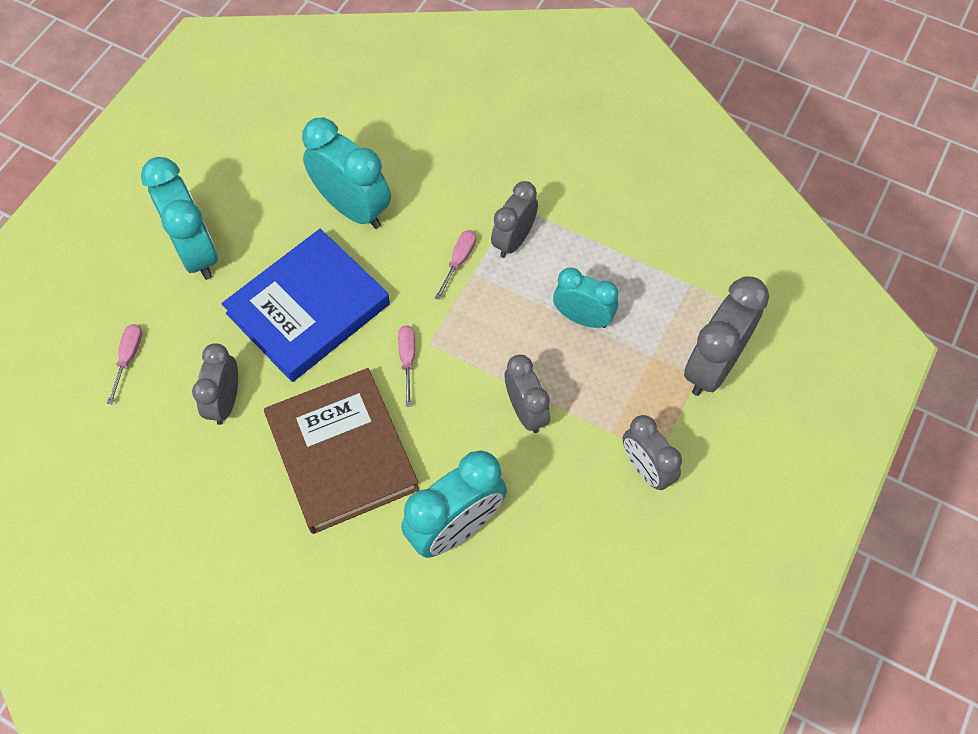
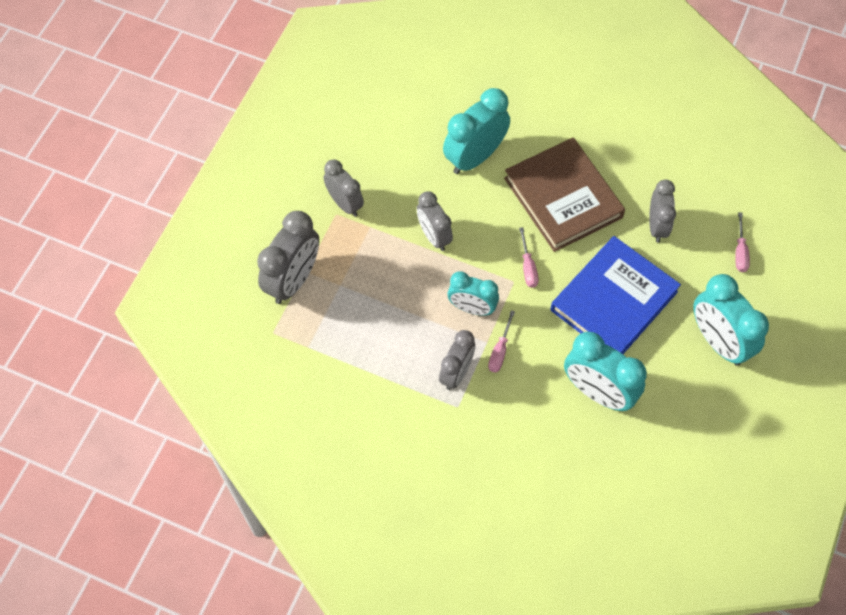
camera: 175 degrees right, 0 degrees up
turquoise clock [553,267,618,328] -> turquoise clock moved to [447,271,499,316]

